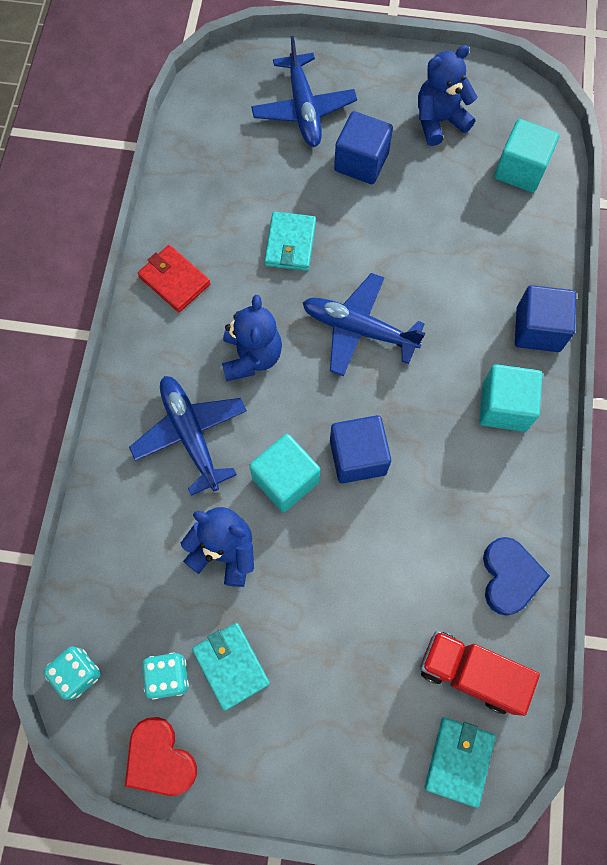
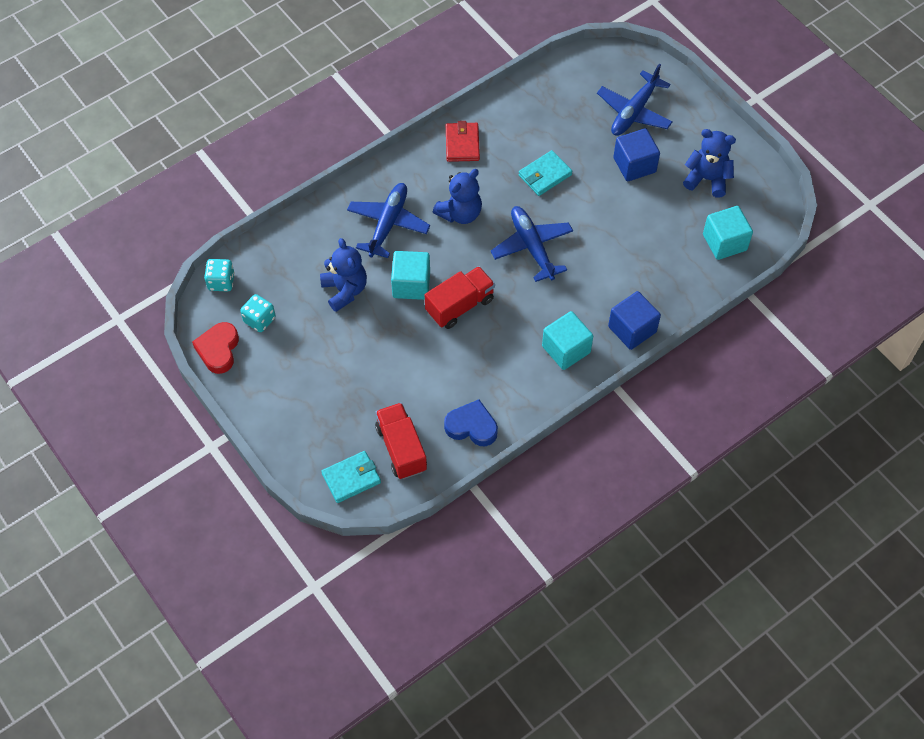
camera: 45 degrees right, 10 degrees down
turquoise wallet [192,623,270,711] -> none
blue cube [330,415,391,483] -> red truck [425,266,495,329]
blue heart [483,537,550,616] -> blue heart turned 120 degrees counterclockwise [444,399,498,446]

